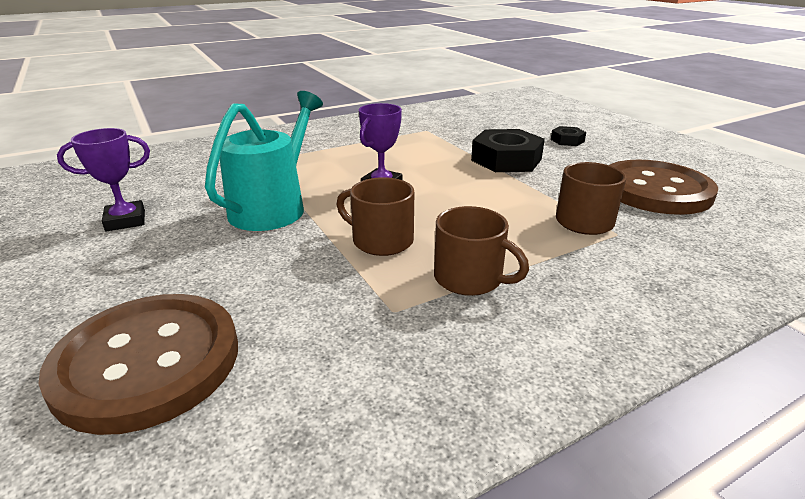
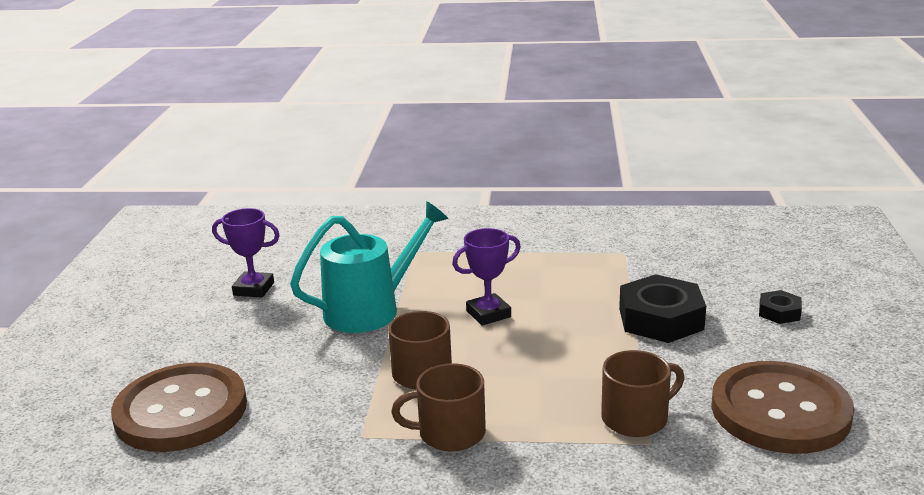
camera: 35 degrees right, 5 degrees down
brown mug [434,206,529,296] -> brown mug turned 105 degrees clockwise [391,363,486,451]

